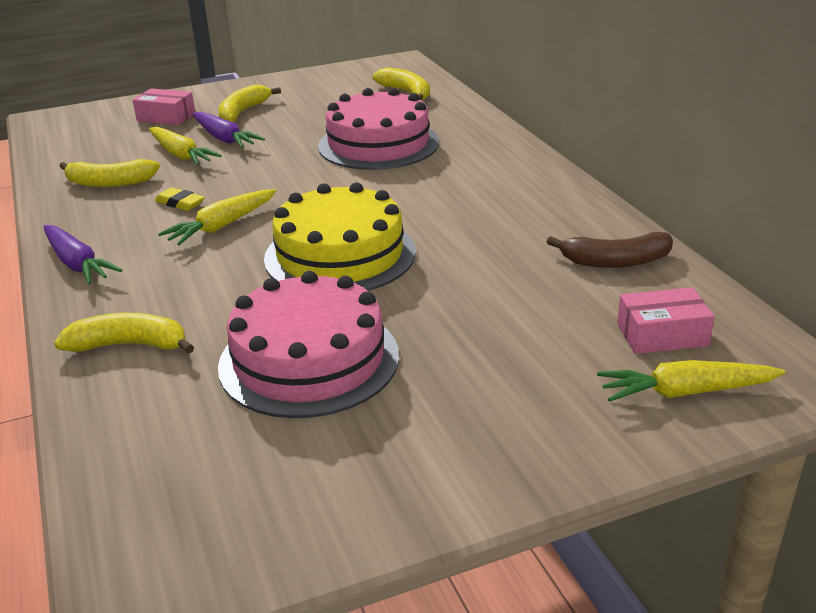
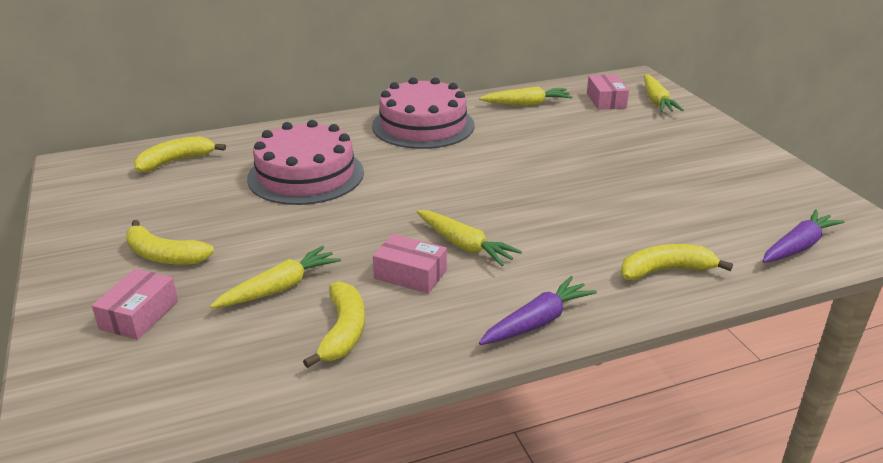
camera: 90 degrees left, 0 degrees up
yellow banana [54,313,194,354] -> yellow banana turned 75 degrees clockwise [621,244,733,280]
yellow eraser [155,187,205,211] -> pink box [373,234,447,294]
purple carrot [192,112,265,148] -> purple carrot moved to [762,210,845,263]
pink cake [218,271,399,418] -> pink cake moved to [372,77,475,149]
yellow cake [264,183,416,291] -> none
brown banana [547,232,673,268] -> yellow carrot [479,86,573,106]

